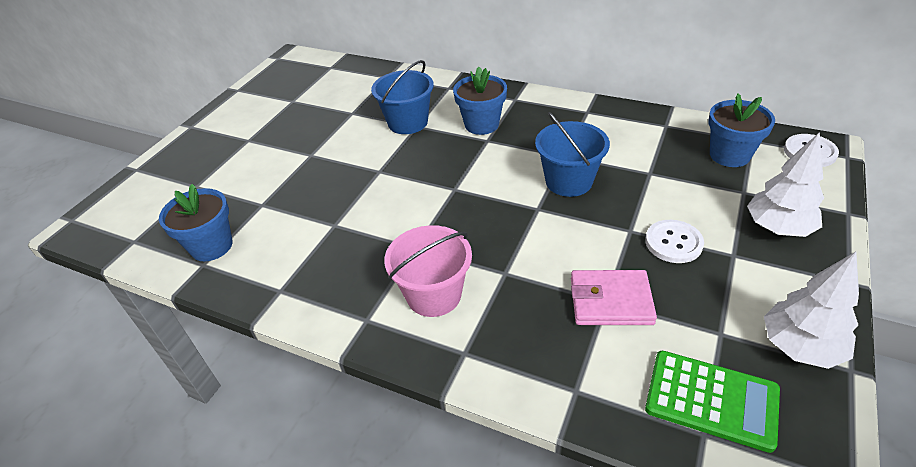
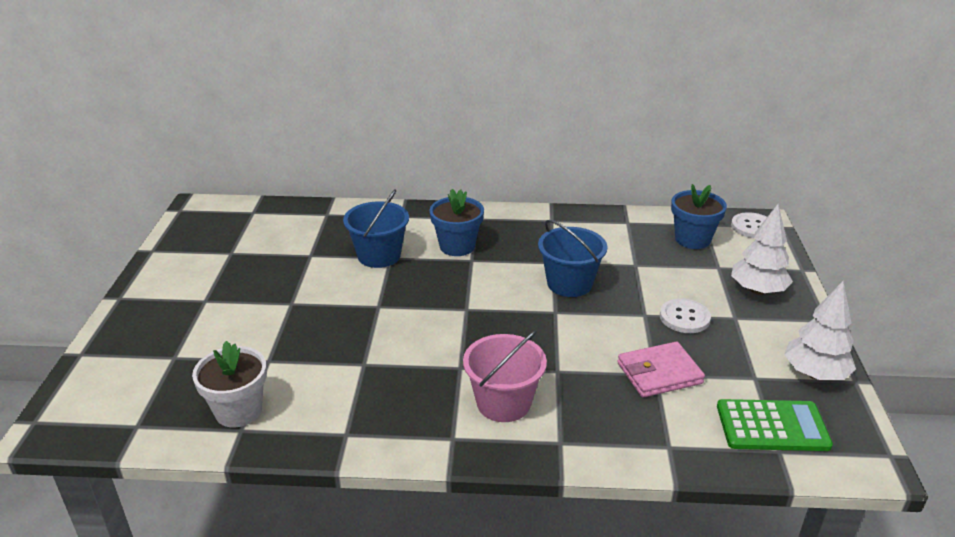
camera: 25 degrees left, 10 degrees down
blue flower pot [159,184,233,261] -> white flower pot [192,341,267,427]

